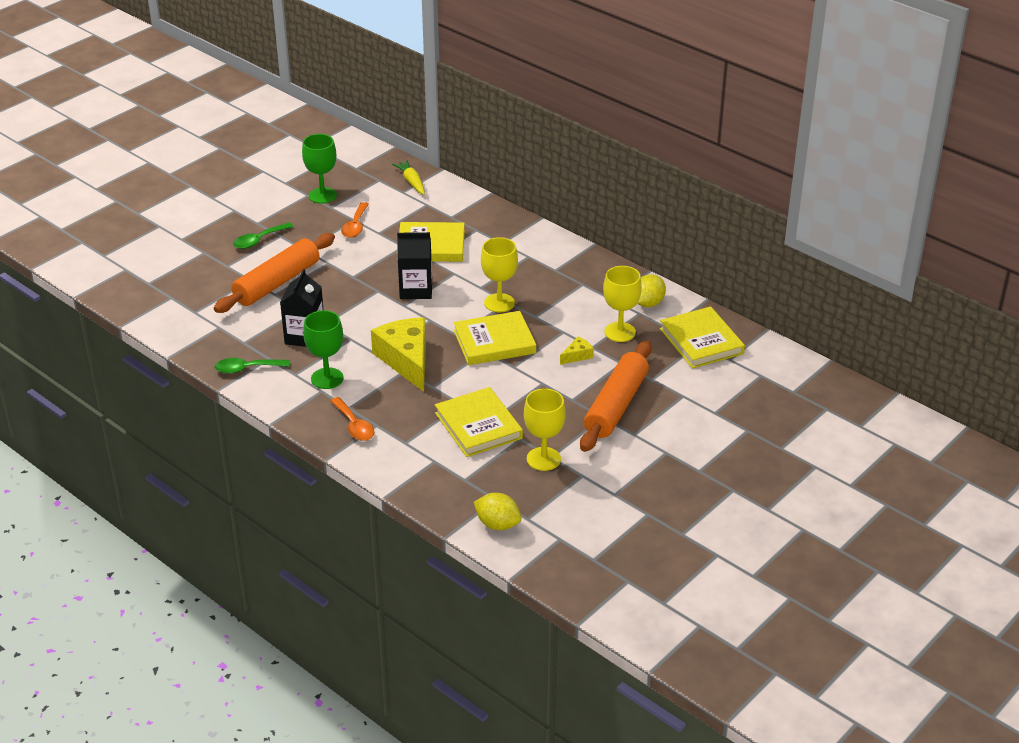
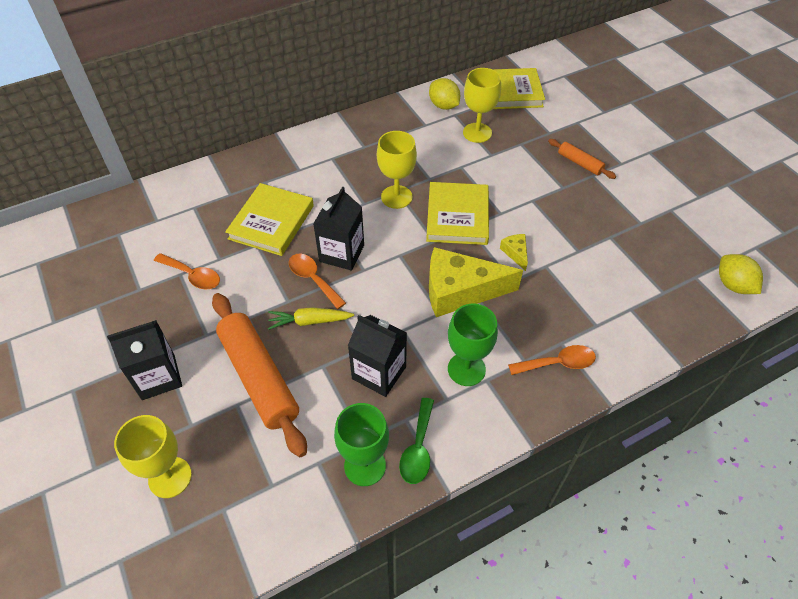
camera: 70 degrees left, 15 degrees up
green spoon [233,222,294,249] -> black carton [107,320,182,400]
green goblet [302,134,337,204] -> green goblet moved to [334,403,389,486]
yellow carrot [392,160,425,195] -> yellow carrot moved to [268,307,354,330]
yellow book [435,387,523,457] -> none
yellow lemon [474,493,521,530] -> yellow lemon turned 75 degrees counterclockwise [719,254,763,294]
yellow goblet [524,388,566,471] -> yellow goblet moved to [114,415,192,498]
yellow cheese [560,336,594,365] -> yellow cheese moved to [500,234,528,271]
orange rolling pin [580,341,651,452] -> orange rolling pin [548,139,616,179], size x0.48
none -> orange spoon [289,254,346,309]

